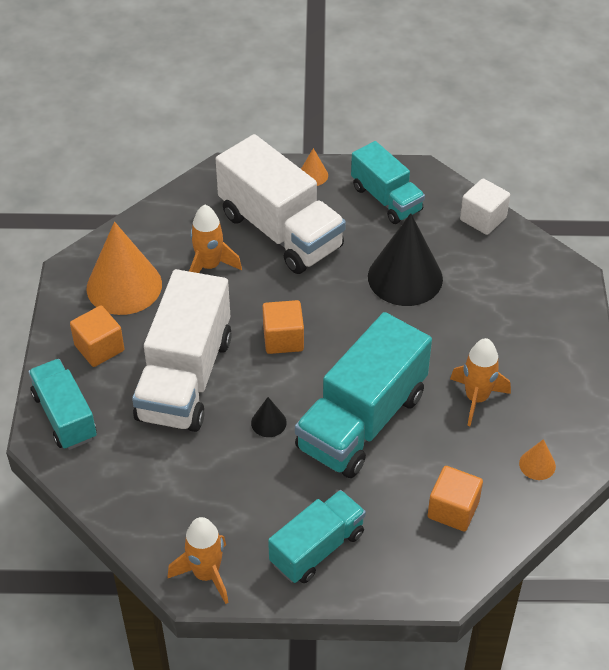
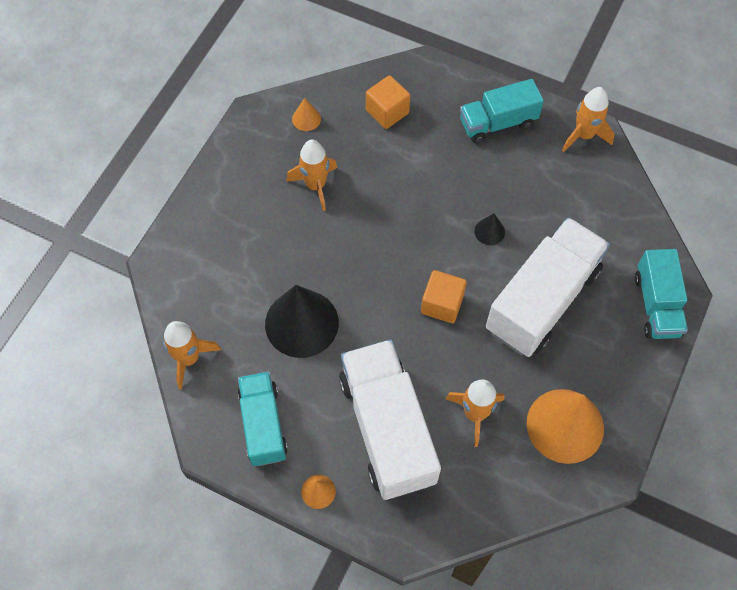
camera: 155 degrees left, 15 degrees up
orange cube [70,306,124,367] -> none
turquoise truck [295,312,432,478] -> none
white cube [460,178,510,235] -> orange rocket [163,321,221,390]

